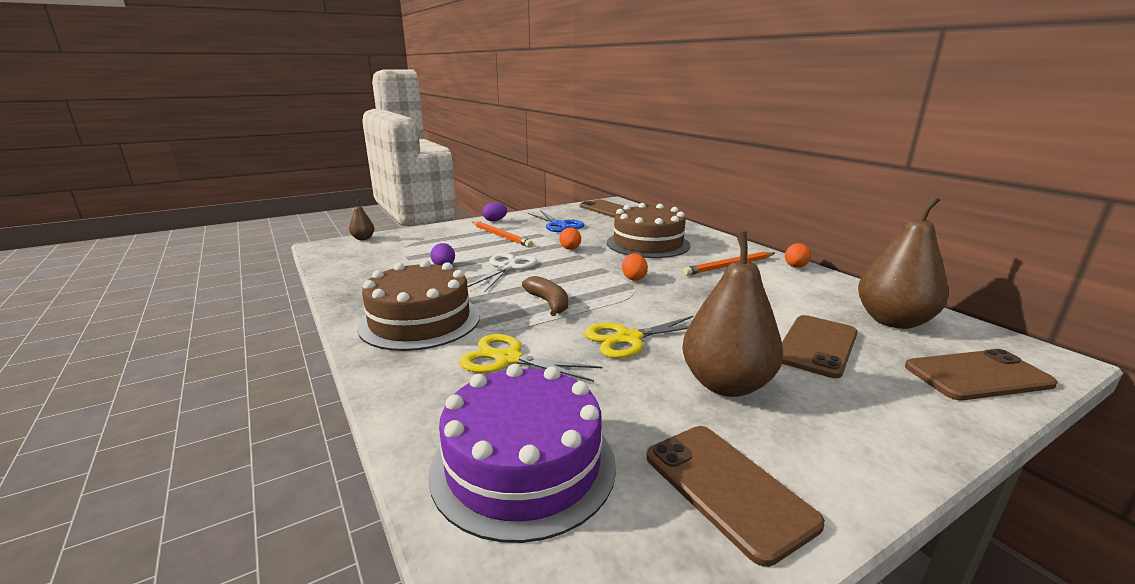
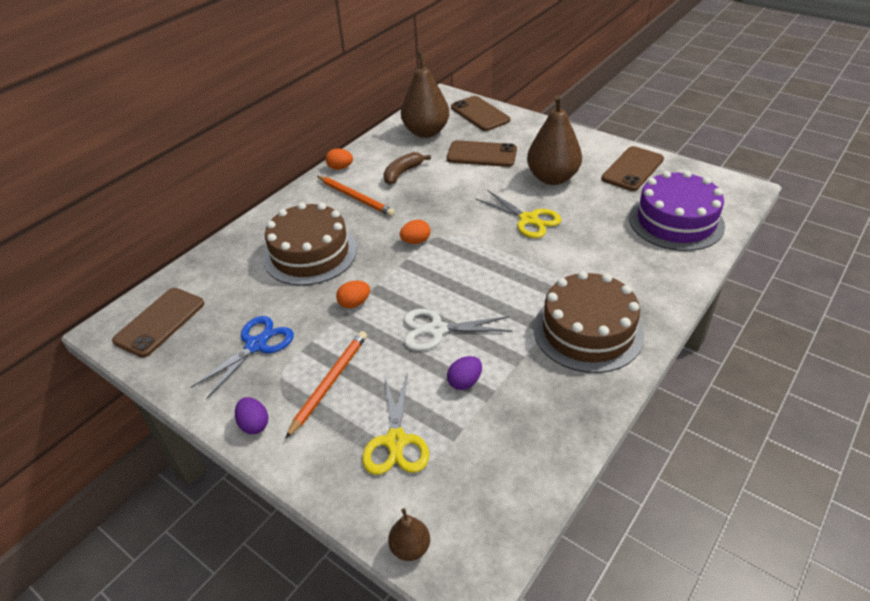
camera: 110 degrees left, 20 degrees up
yellow scissors [459,334,603,382] -> yellow scissors moved to [362,375,429,475]
brown banana [522,276,568,316] -> brown banana moved to [384,152,431,185]

